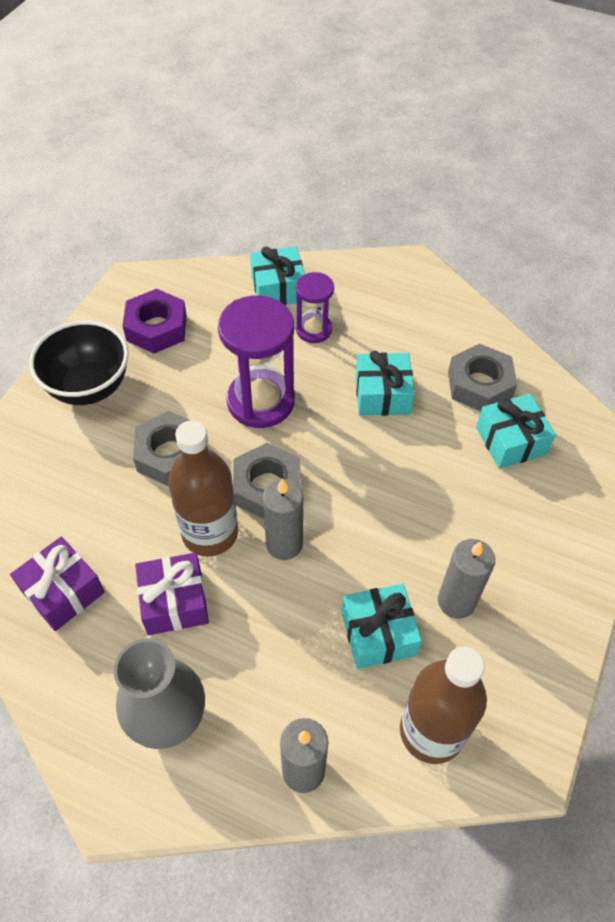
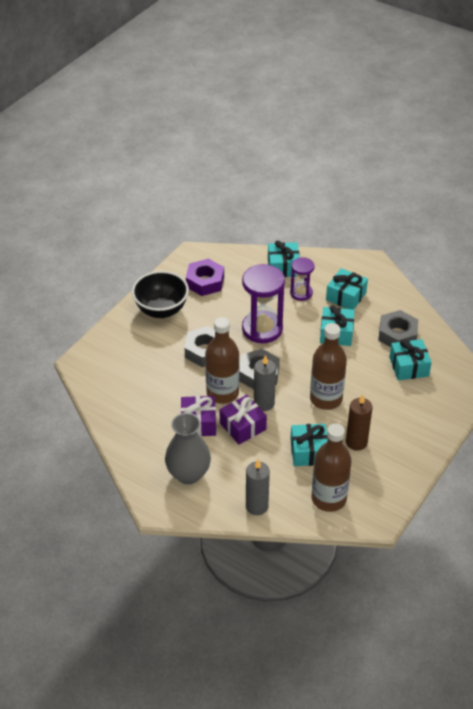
camera: 10 degrees right, 10 degrees down
purple gift [10,536,105,631] -> purple gift moved to [220,395,267,444]
grey candle [438,539,495,619] -> brown candle [346,394,373,451]
none -> brown bottle [310,323,347,410]
none -> turquoise gift [326,268,368,310]

